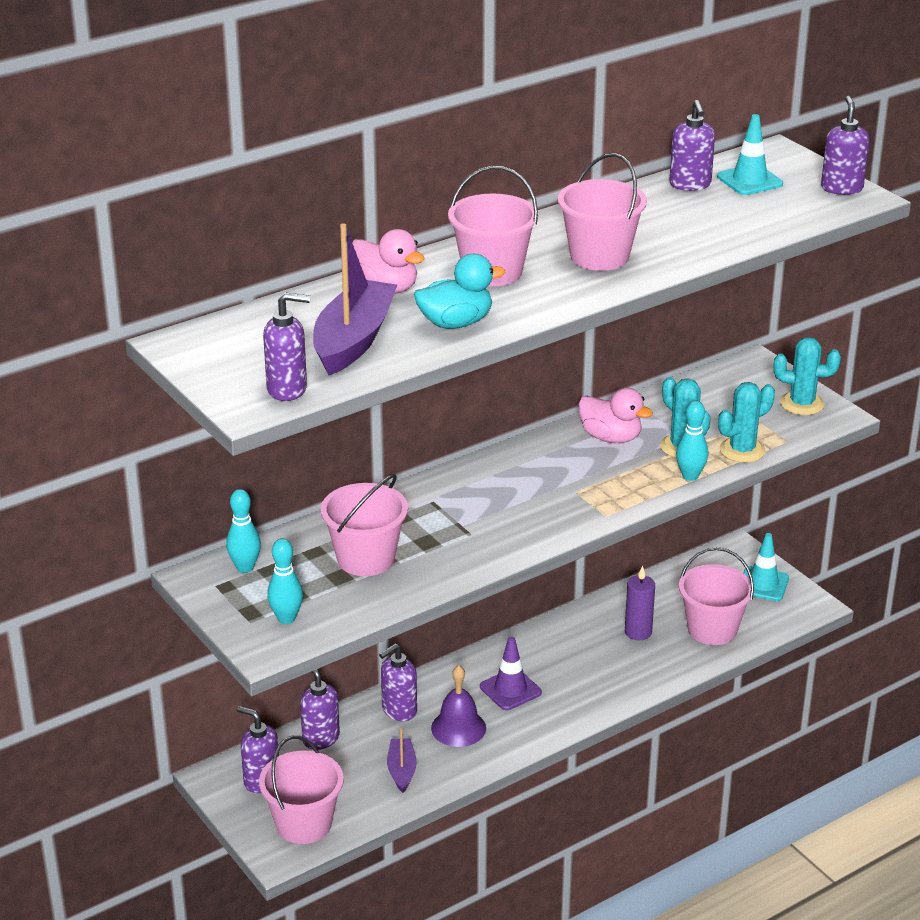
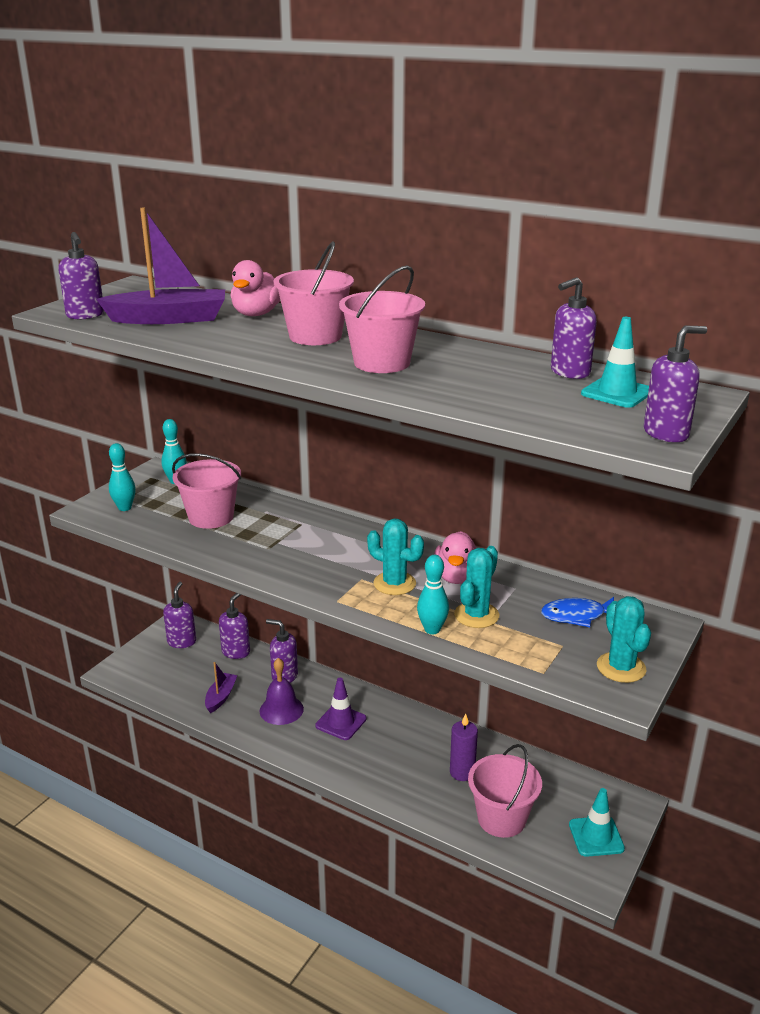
camera: 65 degrees right, 5 degrees down
pink bucket [259,736,344,844] -> none
purple boat [387,728,417,793] -> purple boat turned 45 degrees counterclockwise [205,662,238,713]
turquoise duck [414,254,505,329] -> none
turquoise cactus [718,382,775,463] -> turquoise cactus moved to [367,519,424,595]
none -> blue fish [541,597,614,627]

